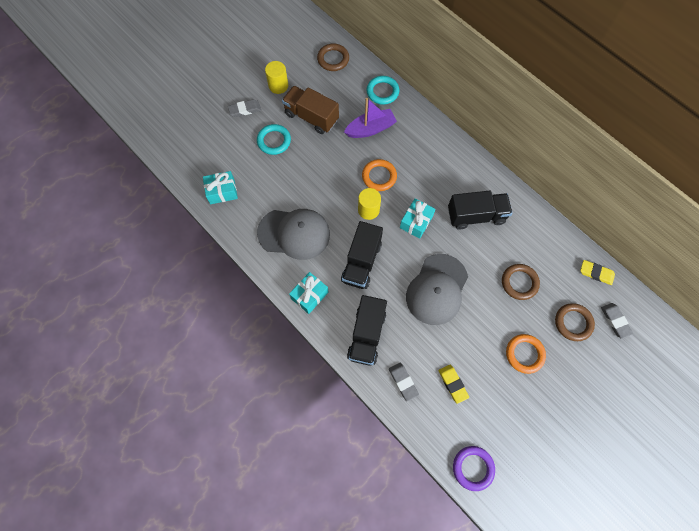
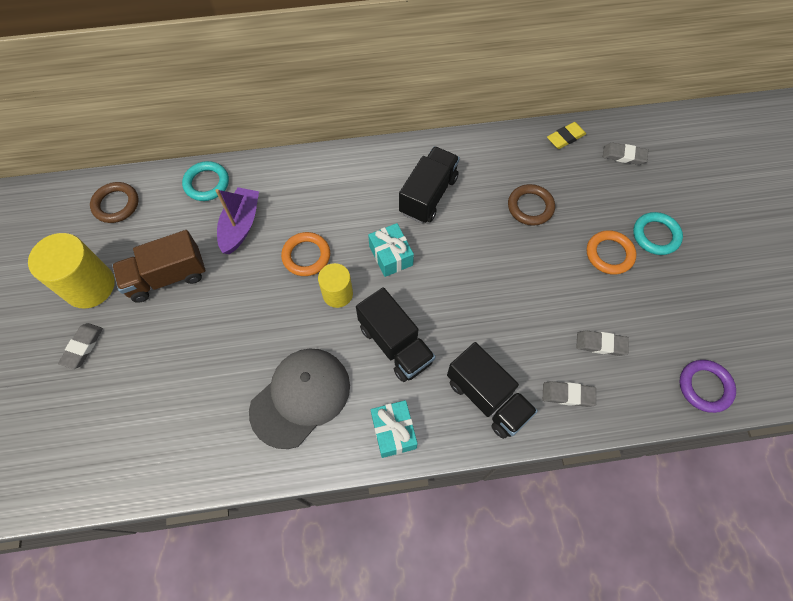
camera: 55 degrees left, 5 degrees down
turquoise gift [203,171,238,204] -> none
turquoise ring [257,124,291,155] -> turquoise ring moved to [633,212,683,255]
yellow cylinder [265,61,288,94] -> yellow cylinder [28,233,115,309], size x1.65
grey cap [406,254,468,325] -> none
yellow eraser [438,365,469,404] -> grey eraser [576,330,629,356]
brown ring [555,303,595,341] -> none

